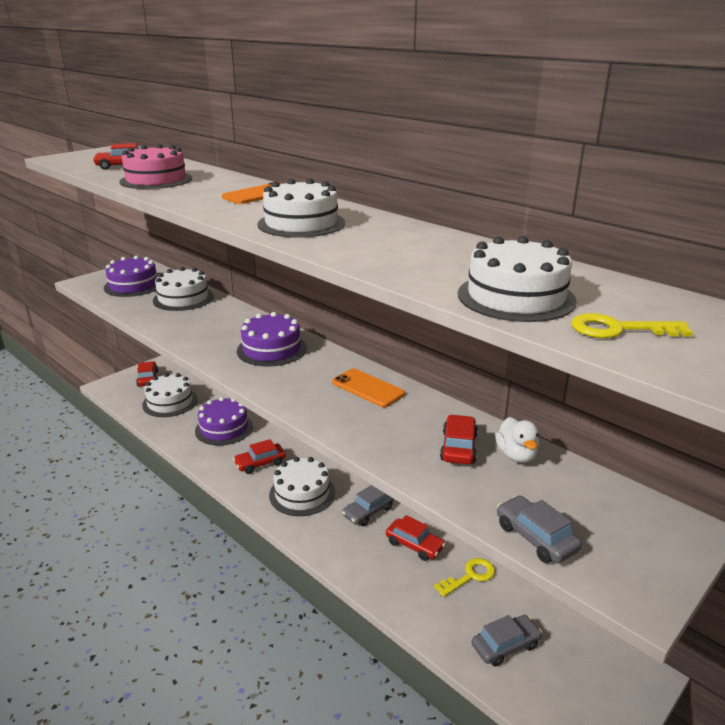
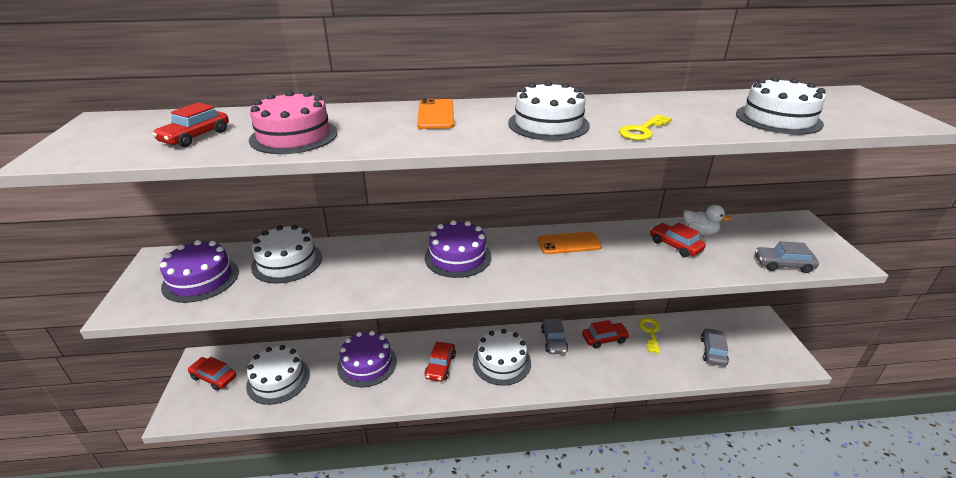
camera: 50 degrees left, 5 degrees up
yellow key [571,313,693,338] -> yellow key moved to [619,114,672,140]

